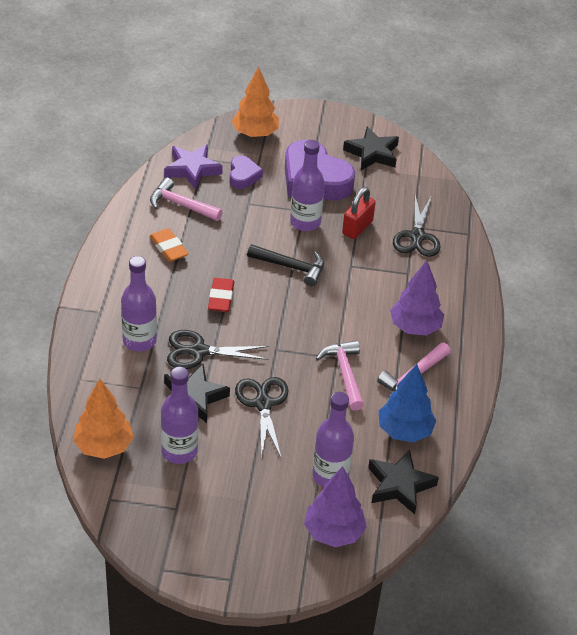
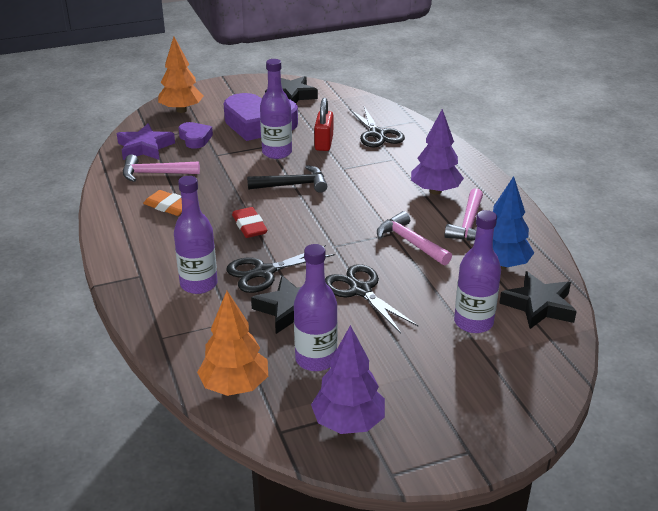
camera: 25 degrees left, 10 degrees down
purple tree [304,466,367,547] -> purple tree moved to [311,325,385,434]

